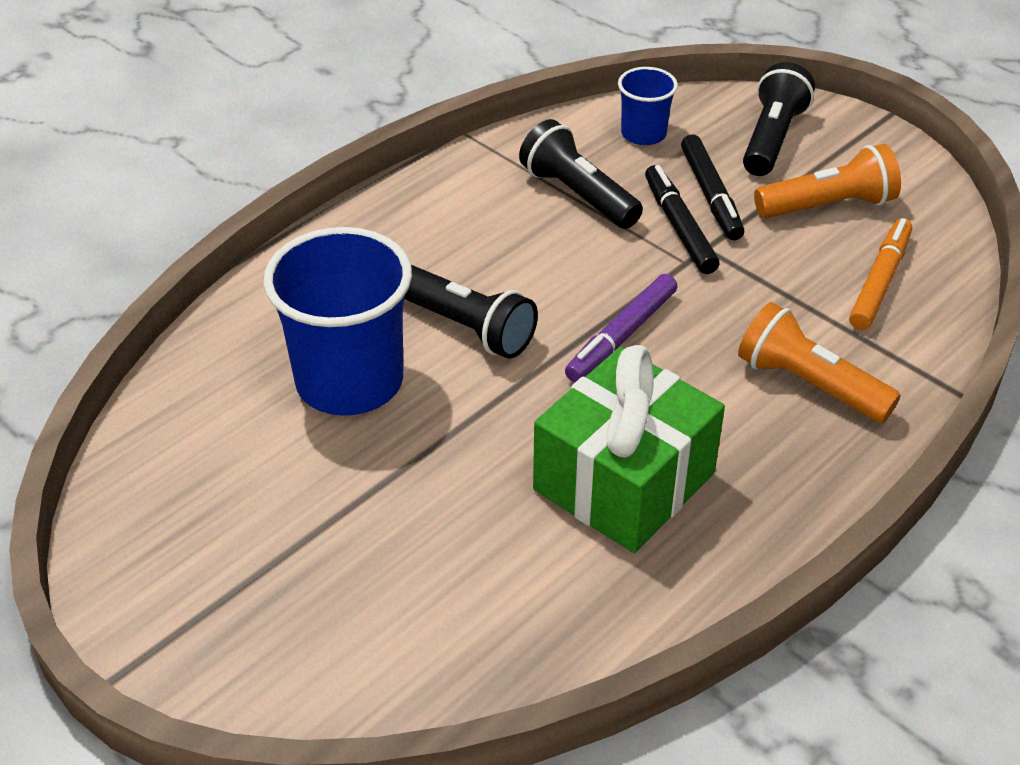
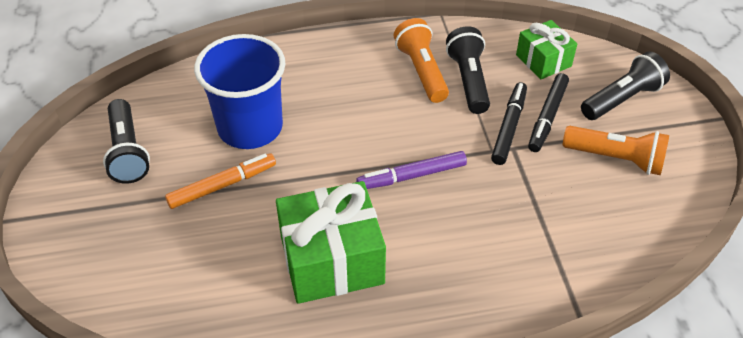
camera: 35 degrees right, 5 degrees up
black flashlight [405,265,538,359] -> black flashlight moved to [103,99,150,184]
blue cup [618,67,678,145] -> green gift [516,20,577,79]
orange flashlight [738,302,901,423] -> orange flashlight moved to [394,18,449,103]
orange marker [849,218,912,330] -> orange marker moved to [165,153,276,209]

